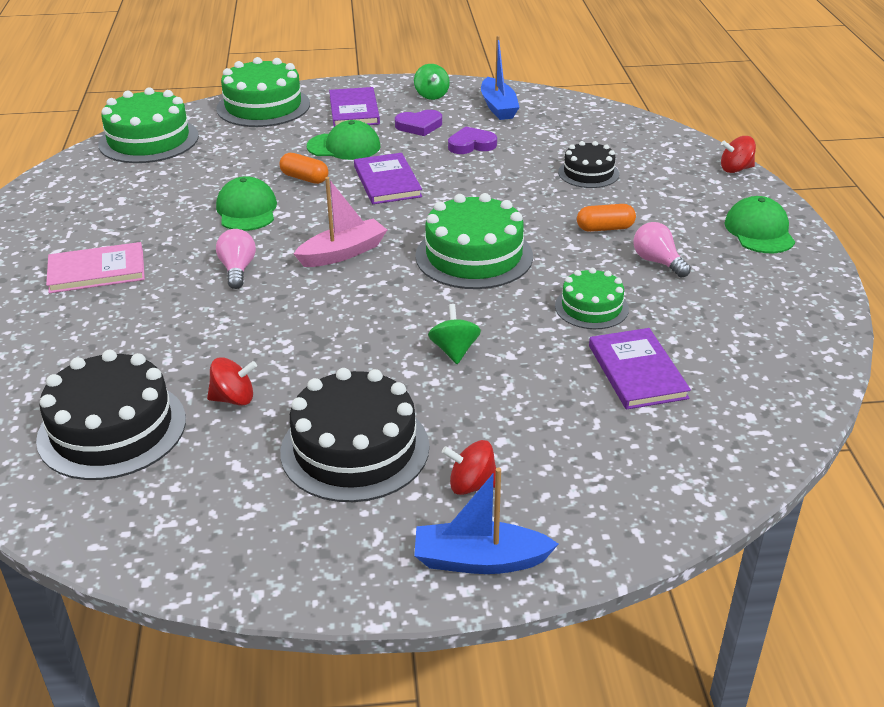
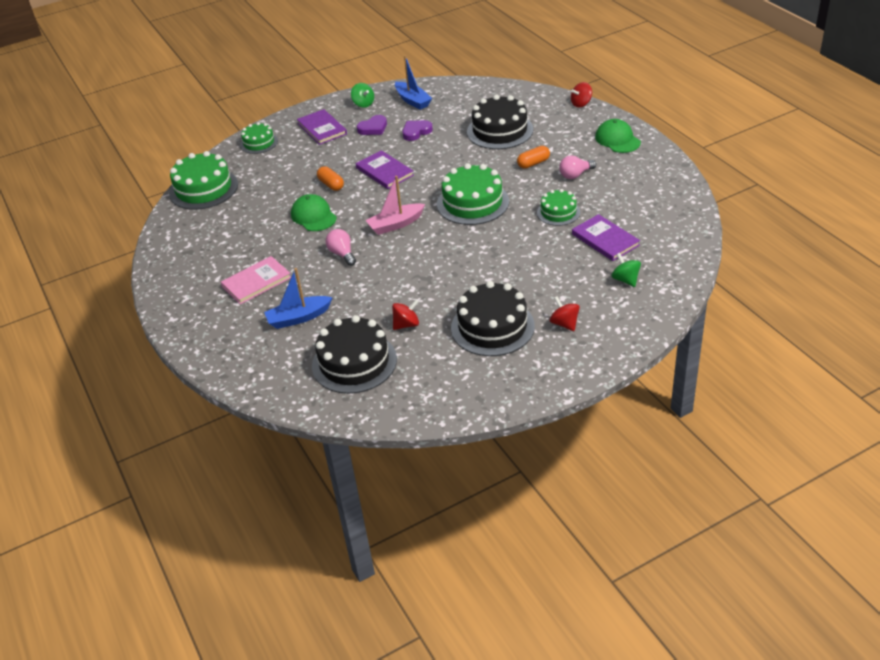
camera: 20 degrees left, 5 degrees up
green cake [216,57,310,127] -> green cake [240,122,278,154], size x0.58
orange capsule [279,153,329,184] -> orange capsule turned 45 degrees clockwise [317,166,344,191]
pink boat [294,177,387,267] -> pink boat turned 150 degrees counterclockwise [365,176,425,235]
green cap [307,120,380,160] -> none
blue boat [414,467,559,574] -> blue boat moved to [264,268,333,329]
green spinning top [428,304,481,364] -> green spinning top moved to [611,253,641,287]
red spinning top [442,440,496,495] -> red spinning top turned 75 degrees clockwise [550,296,580,331]
black cake [558,141,619,188] -> black cake [467,95,533,149], size x1.72
pink light bulb [633,222,691,278] -> pink light bulb turned 60 degrees counterclockwise [559,155,596,179]

